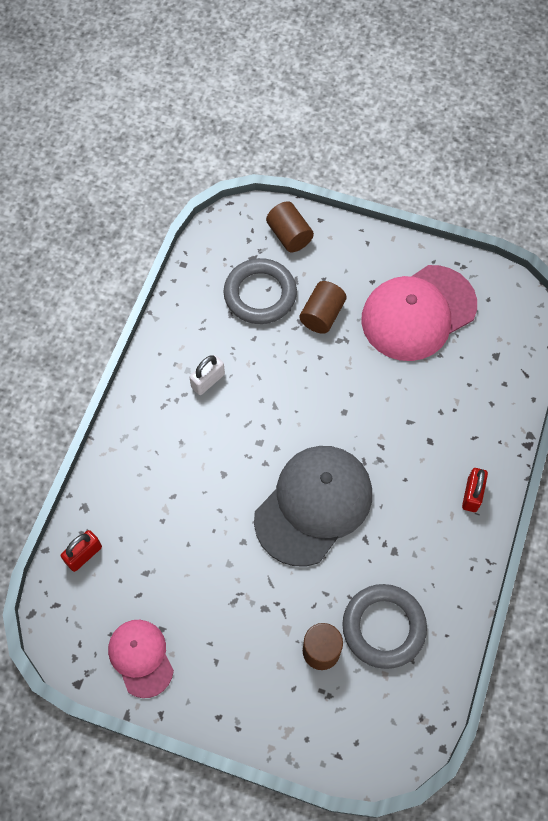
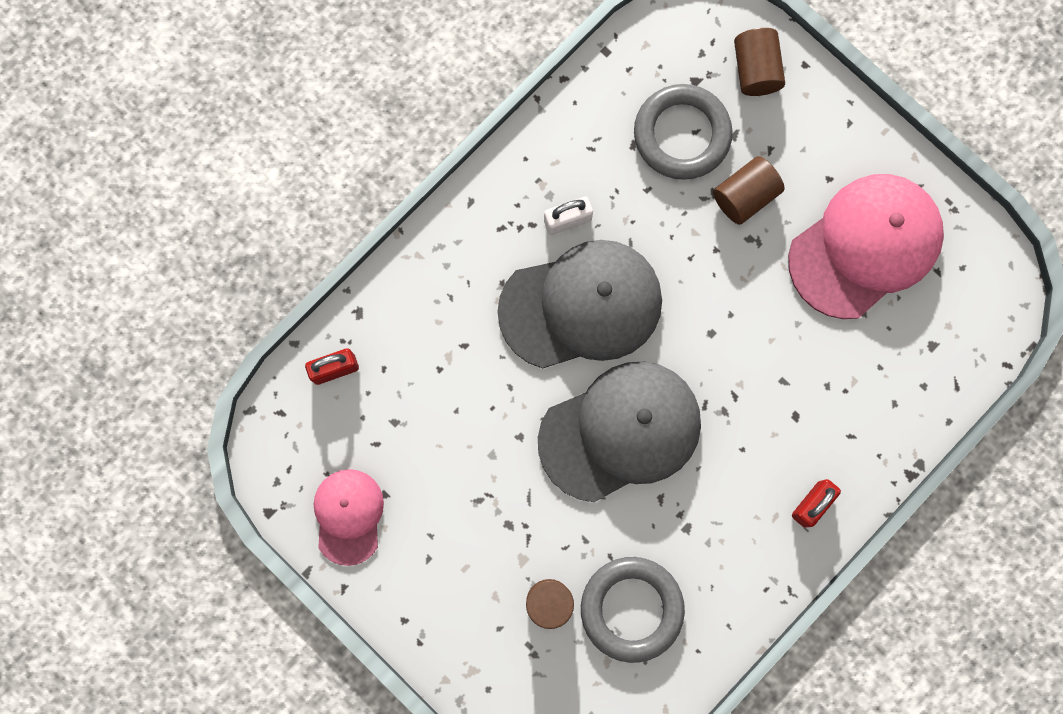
camera: 25 degrees right, 15 degrees up
pink cap [361,265,477,361] -> pink cap turned 150 degrees clockwise [788,174,944,319]
none -> grey cap [497,240,662,368]

